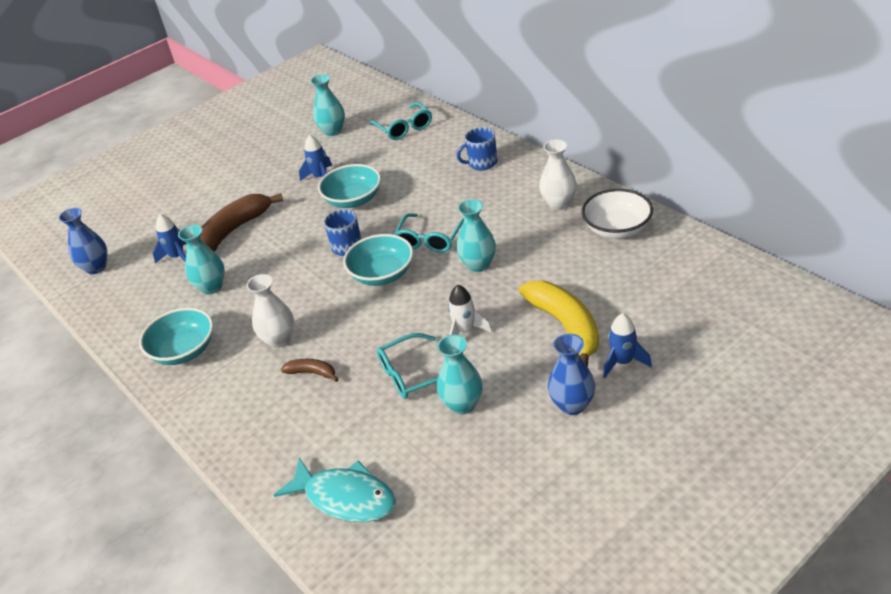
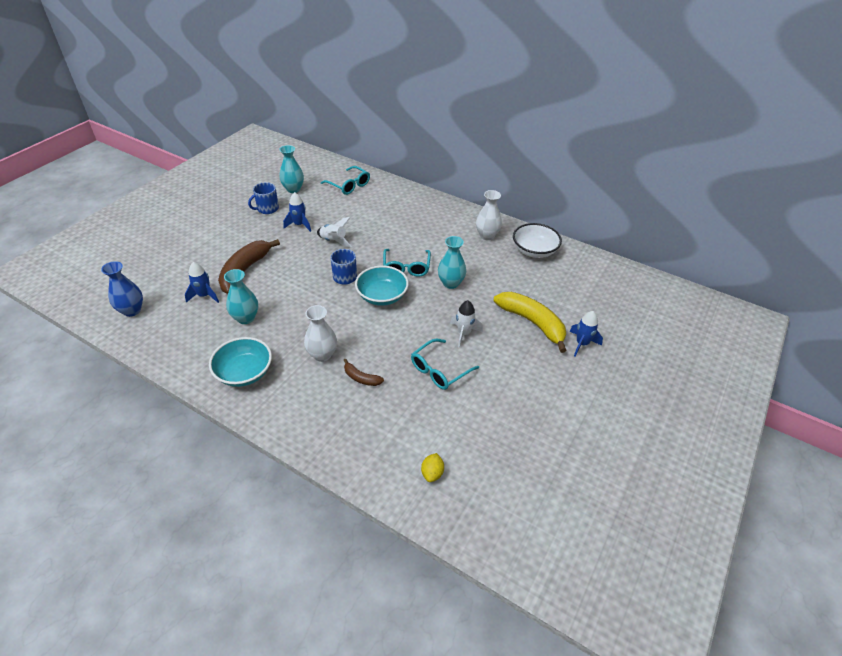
camera: 25 degrees left, 5 degrees up
turquoise fish [274,458,396,522] -> yellow lemon [421,453,444,482]
brown banana [281,359,339,382] -> brown banana turned 150 degrees counterclockwise [344,359,384,386]
turquoise bowl [318,164,381,208] -> white rocket [317,217,352,247]
turquoise vase [437,335,483,414] -> none
blue mug [457,127,498,170] -> blue mug moved to [248,182,279,214]
blue vase [548,334,595,415] -> none

